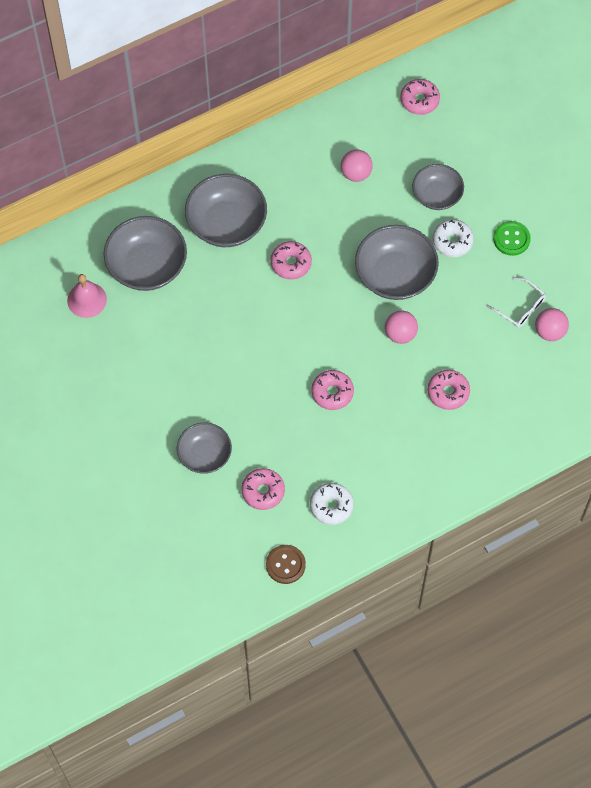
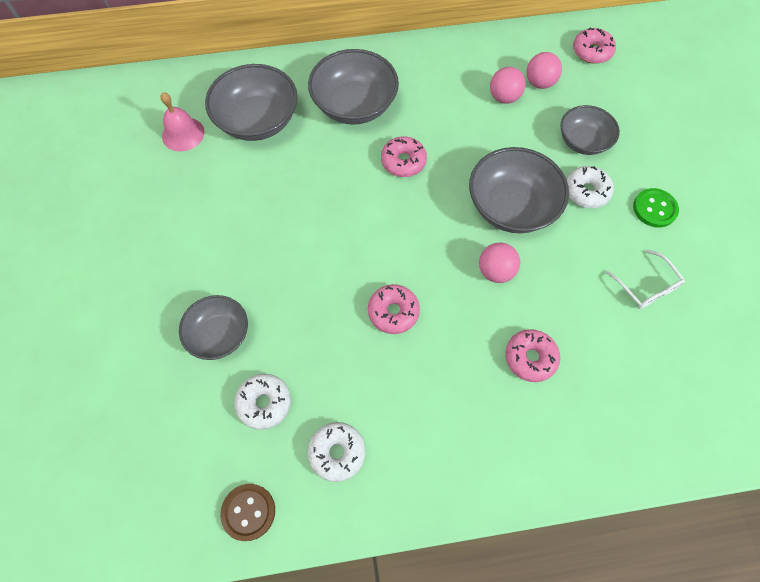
camera: 20 degrees right, 0 degrees up
pink donut [241,468,285,510] -> white donut [234,374,291,430]
pink ball [535,308,569,341] -> pink ball moved to [526,52,562,89]

